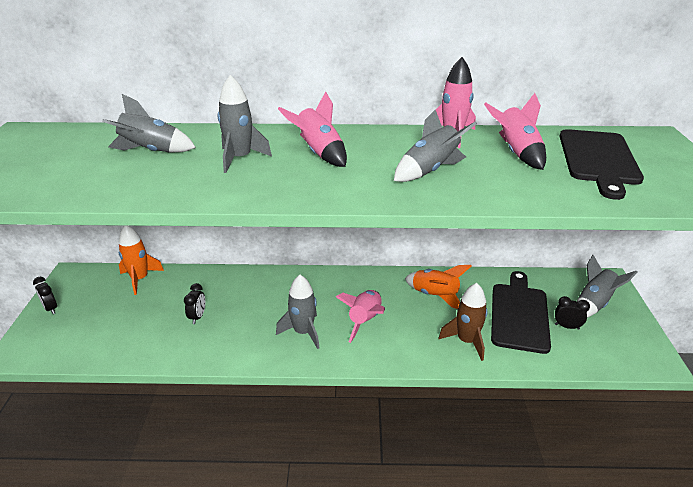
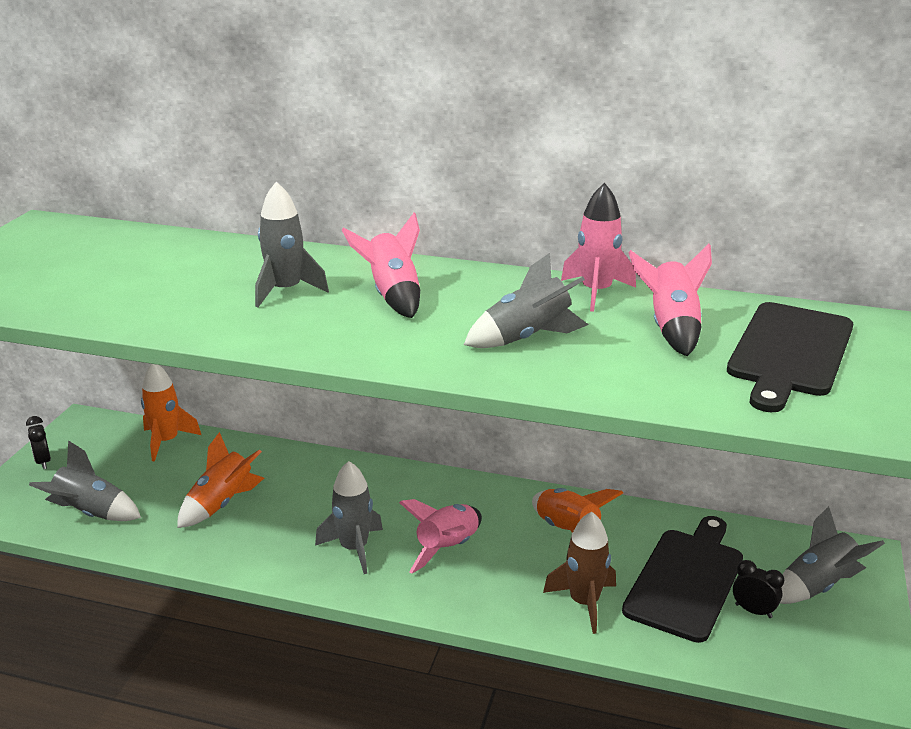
camera: 15 degrees right, 5 degrees down
grey rocket [102,94,196,153] -> grey rocket moved to [29,440,141,521]
black clock [184,283,205,324] -> orange rocket [177,432,264,528]

